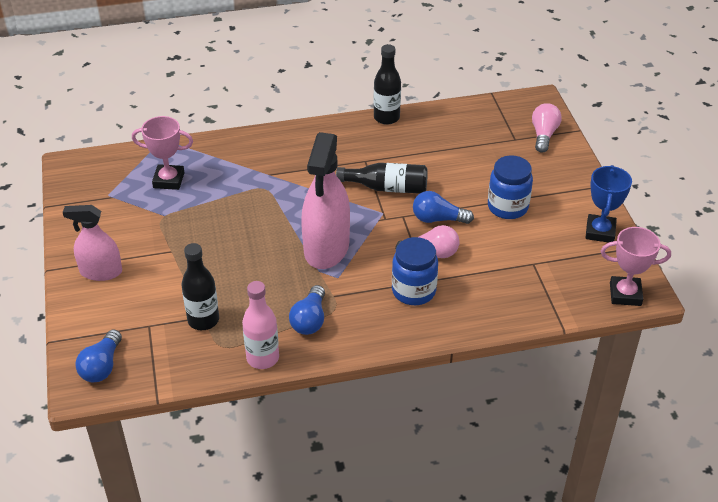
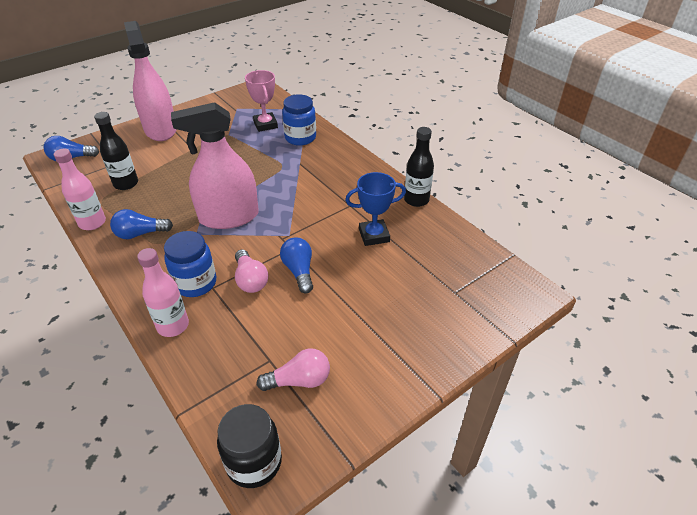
camera: 65 degrees right, 0 degrees up
pink spray bottle [63,205,122,281] -> pink spray bottle [124,21,177,141], size x1.63
black bottle [336,163,428,194] -> none
blue jar [488,156,533,219] -> blue jar moved to [282,94,316,146]
pink light bulb [532,103,562,153] -> pink light bulb moved to [256,349,330,391]
blue trophy [586,165,632,243] -> blue trophy moved to [345,172,406,246]
pink trophy [601,227,671,306] -> black jar [217,404,282,488]
none -> pink bottle [137,248,189,337]

